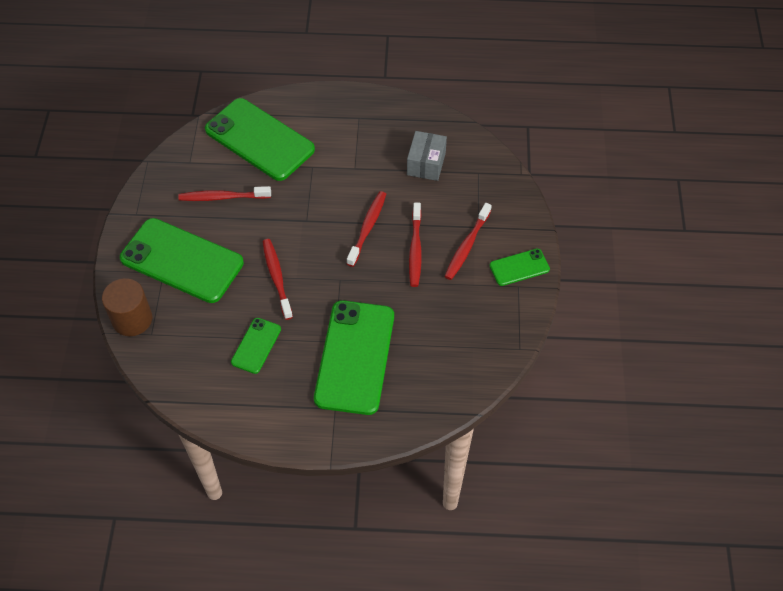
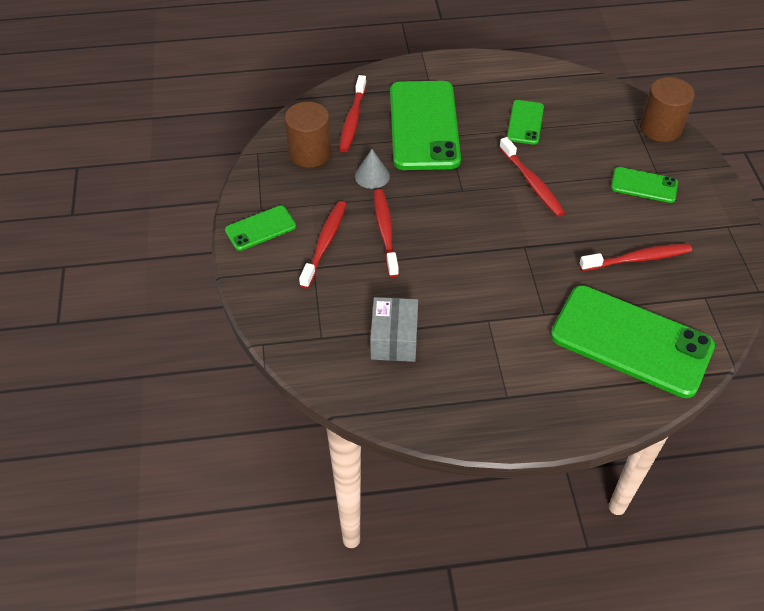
camera: 170 degrees right, 5 degrees down
green phone [120,218,244,303] -> green phone [611,167,678,203], size x0.48
red toothbrush [347,191,386,267] -> red toothbrush moved to [339,75,367,152]
none -> brown cylinder [285,102,331,168]
none -> grey cone [355,149,390,189]

